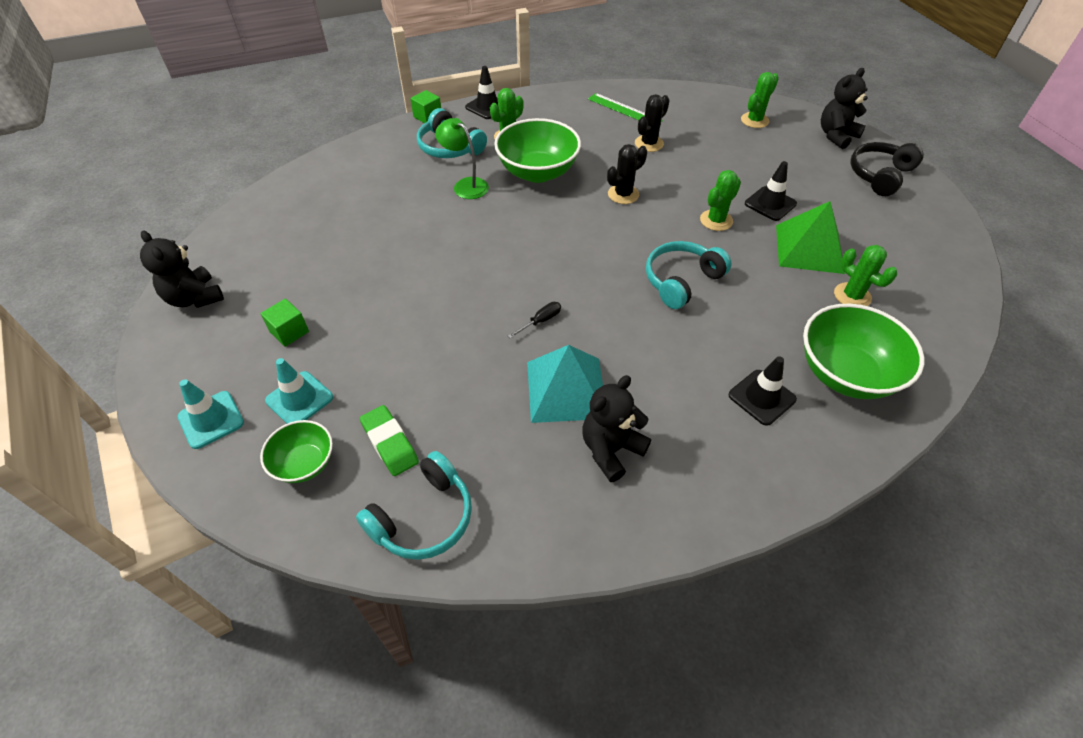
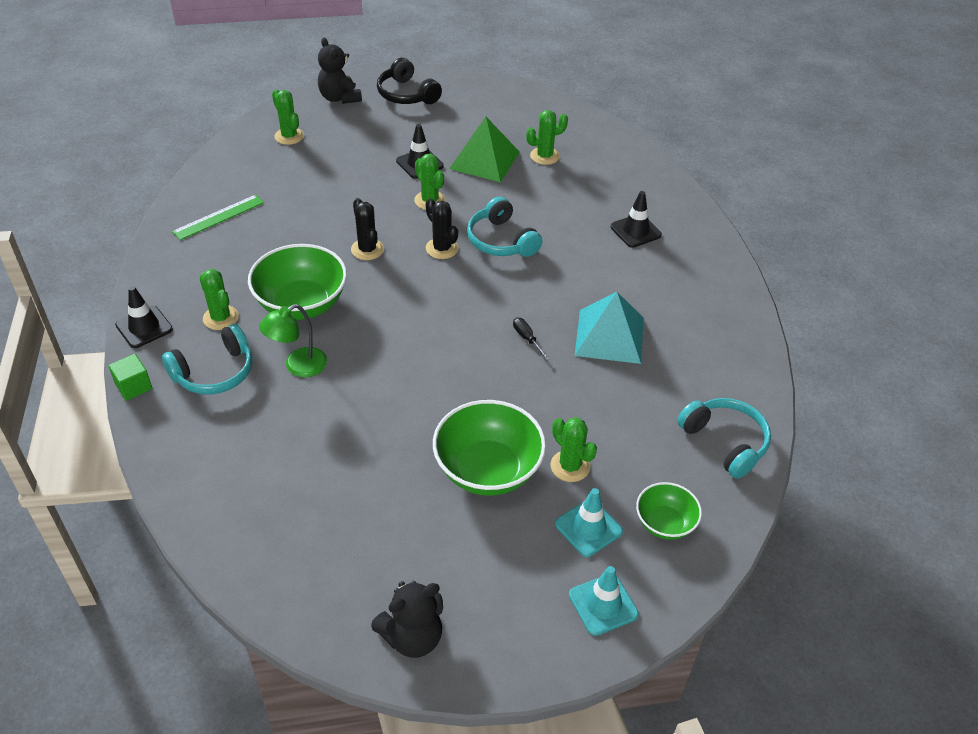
camera: 80 degrees left, 5 degrees down
green cube [261,299,309,347] -> none
green eraser [360,405,419,476] -> none
black teddy bear [582,375,651,482] -> none
black cactus [635,94,670,152] -> black cactus moved to [426,198,459,259]
green bowl [803,304,924,399] -> green bowl moved to [433,400,546,496]
none -> green cactus [550,417,597,482]

